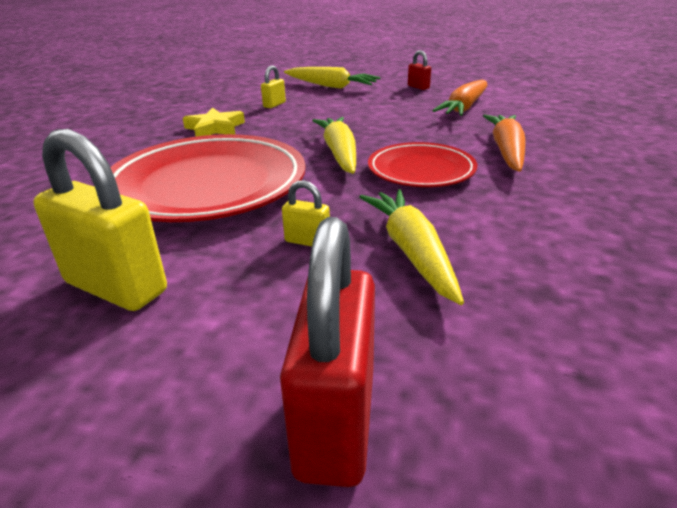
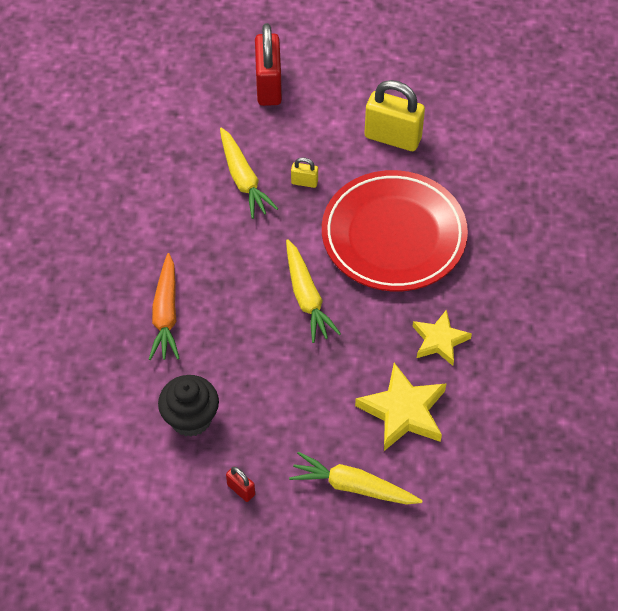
camera: 170 degrees right, 25 degrees up
yellow padlock [261,66,286,108] -> yellow star [355,363,447,451]
red plate [368,142,477,187] -> none
orange carrot [432,80,487,116] -> black cupcake [158,375,219,437]

